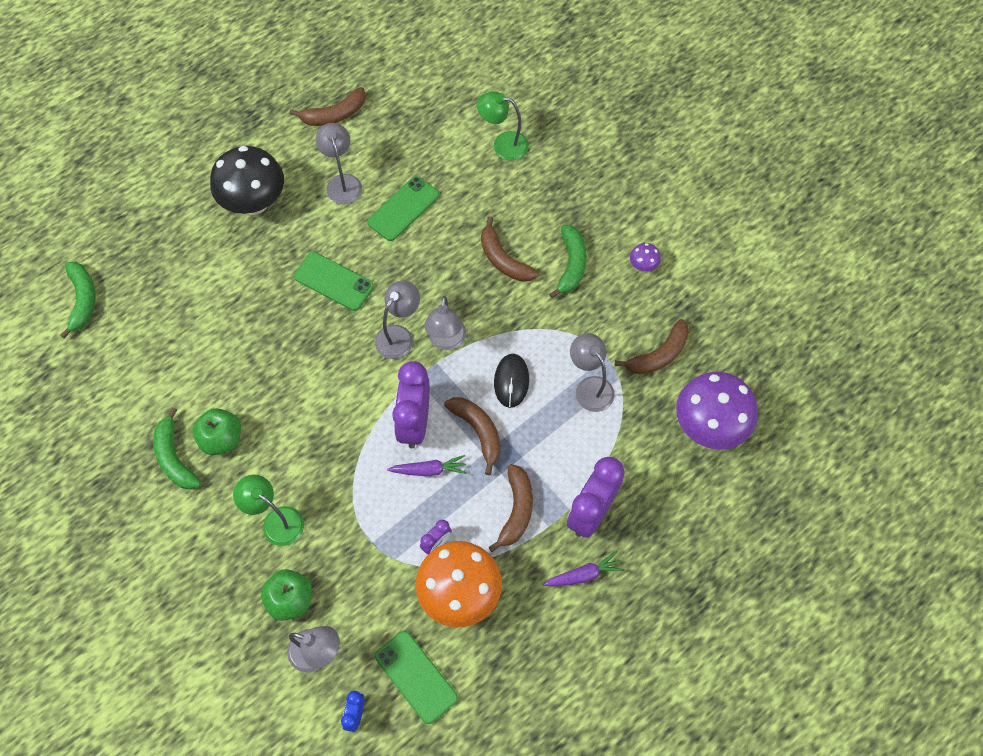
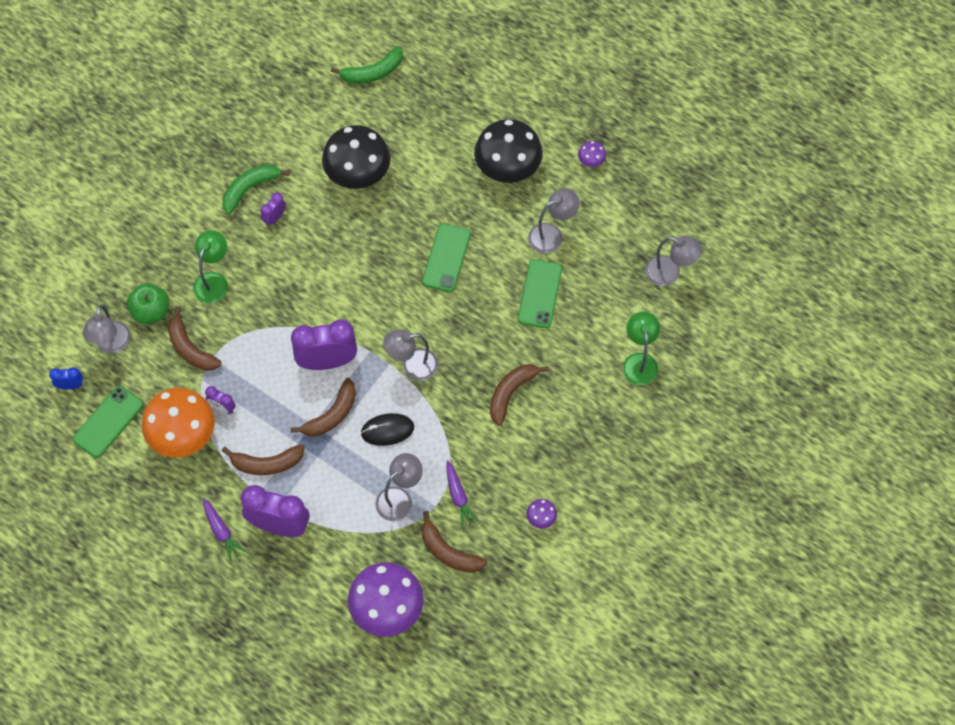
camera: 75 degrees right, 0 degrees up
green apple [193,408,241,455] -> purple clock [261,193,286,226]
brown banana [289,87,366,126] -> brown banana moved to [168,306,222,371]
green phone [367,176,439,241] -> green phone turned 75 degrees clockwise [518,259,562,328]
grey lamp [375,281,420,359] -> grey lamp moved to [645,236,702,286]
purple carrot [387,455,467,476] -> purple carrot moved to [447,460,479,528]
green banana [549,225,587,298] -> none
none -> black mushroom [322,125,391,189]
none -> purple mushroom [578,141,606,167]

